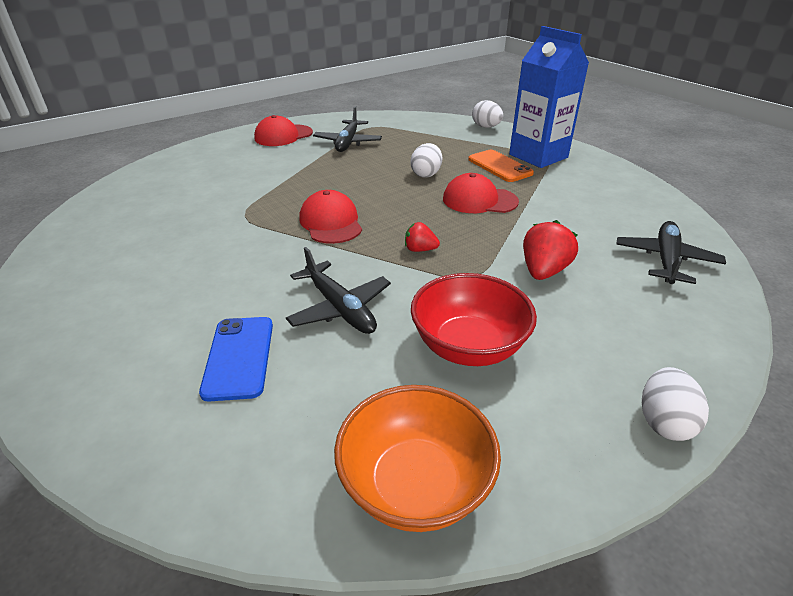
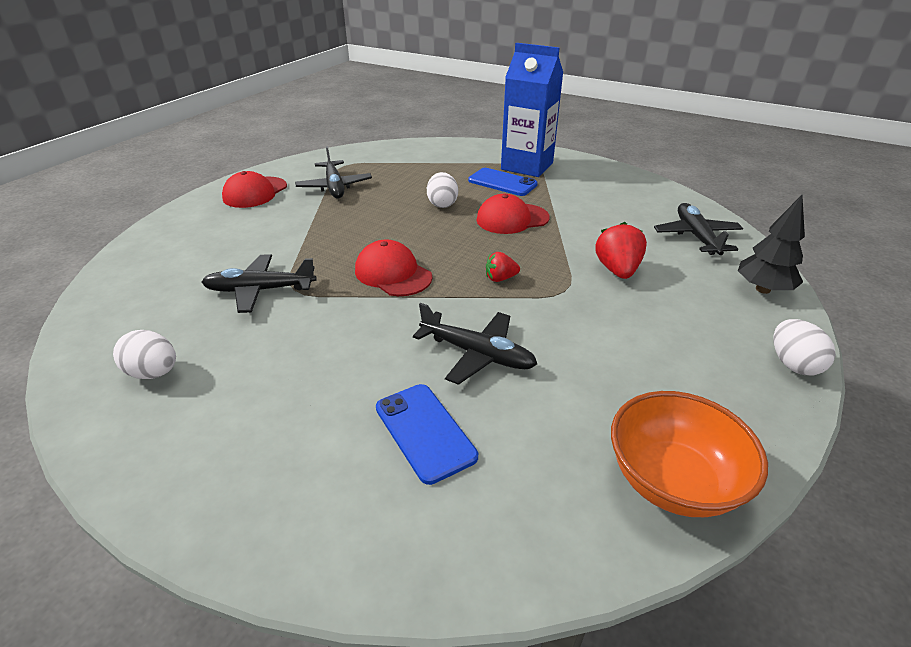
camera: 25 degrees left, 0 degrees up
red bowl [411,273,537,366] -> none
orange phone [468,150,534,182] -> blue phone [468,168,538,196]
white egg [472,100,503,128] -> white egg moved to [113,330,176,379]
none -> black plane [201,254,317,313]
none -> black tree [738,195,805,294]

